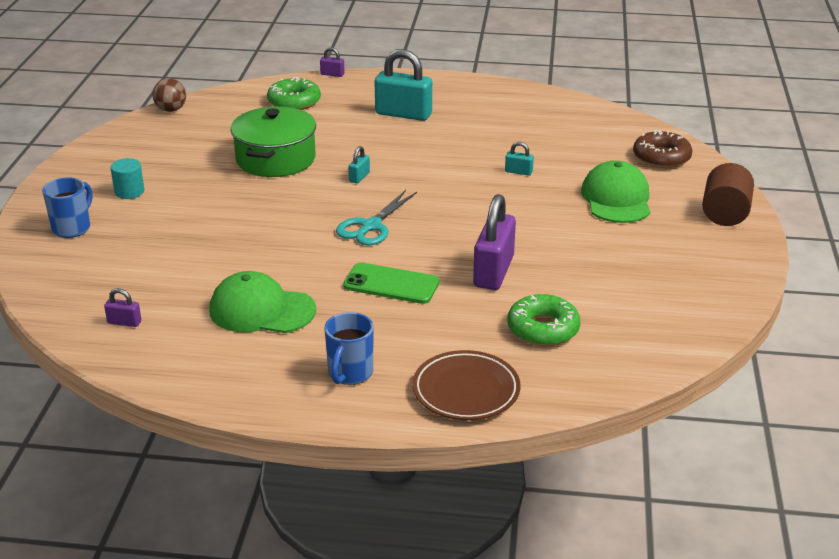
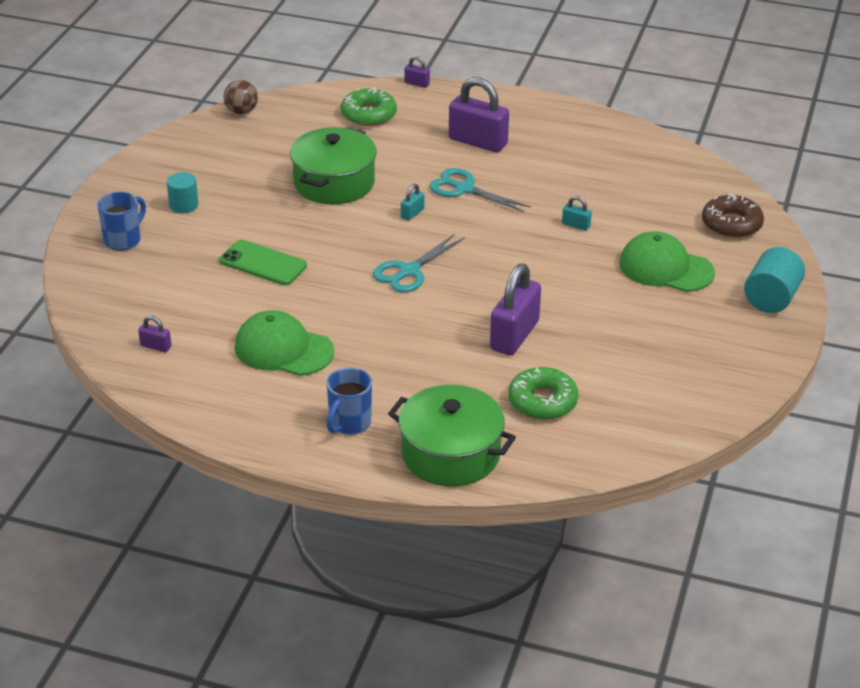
camera: 10 degrees right, 5 degrees up
green phone [343,263,439,304] -> green phone moved to [219,240,307,285]
turquoise padlock [375,49,432,121] -> purple padlock [449,77,509,152]
brown plate [412,350,521,420] -> green pot [388,385,516,486]
green cap [581,160,650,223] -> green cap turned 75 degrees counterclockwise [619,231,715,292]
brown cylinder [702,163,754,226] -> turquoise cylinder [744,247,805,313]
none -> turquoise scissors [429,168,531,212]

